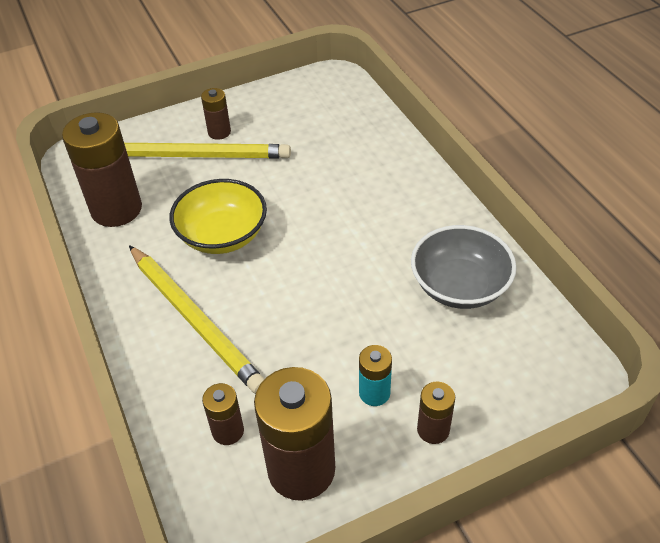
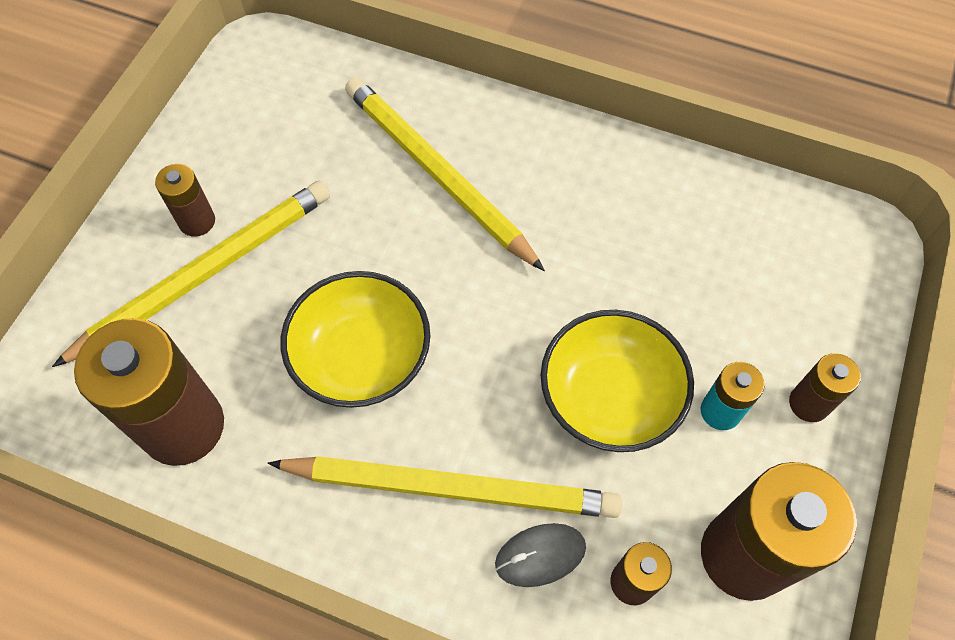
camera: 45 degrees left, 15 degrees up
grey bowl [411,225,516,309] -> none
none -> yellow pencil [345,77,545,271]
none -> grey mouse [495,523,586,587]
none -> yellow bowl [541,310,694,452]

